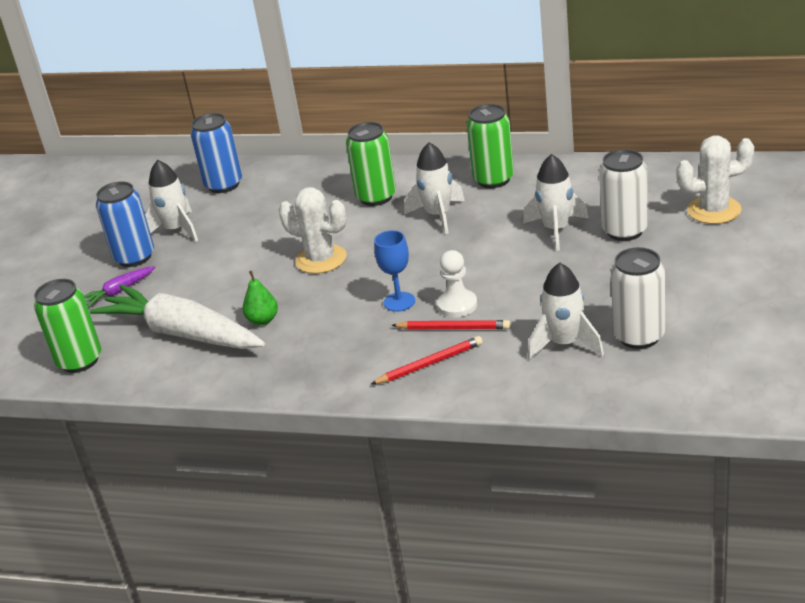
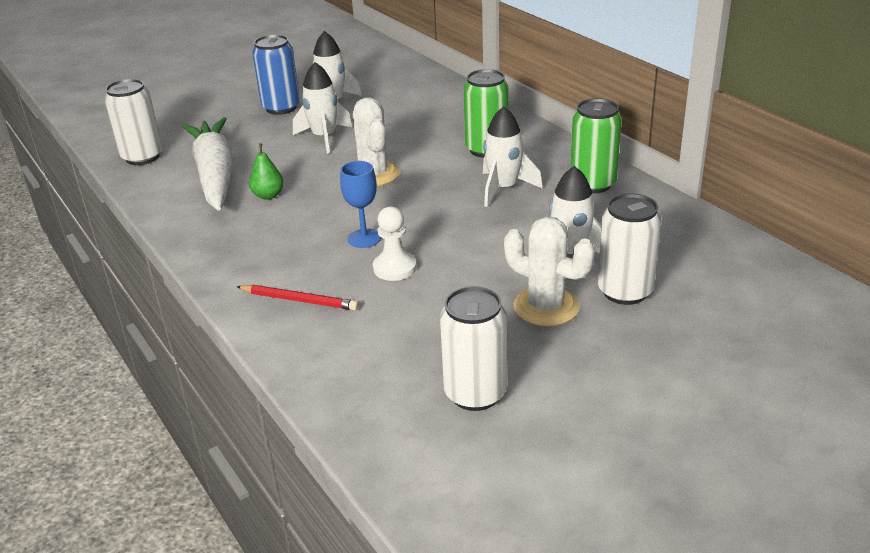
camera: 40 degrees right, 0 degrees up
green can [34,279,101,373] -> white can [105,79,163,165]
purple carrot [84,266,155,307] -> none
blue can [191,113,242,193] -> none
red pencil [391,320,510,329] -> none
white rocket [528,263,604,360] -> white rocket moved to [293,62,352,153]
white cactus [676,136,754,224] -> white cactus moved to [504,217,595,327]

